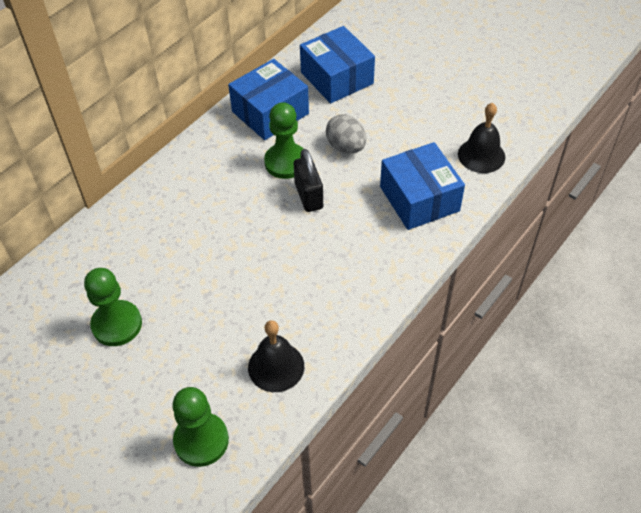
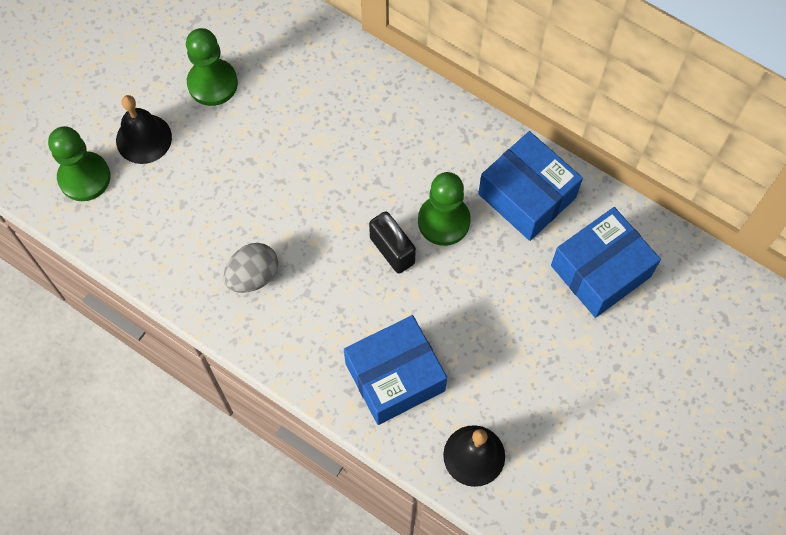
camera: 85 degrees right, 15 degrees up
black bell [248,320,304,392] -> black bell moved to [116,95,172,164]
black padlock [294,149,323,212] -> black padlock turned 75 degrees clockwise [369,211,416,274]
grey egg [326,114,366,153] -> grey egg moved to [223,243,278,293]

